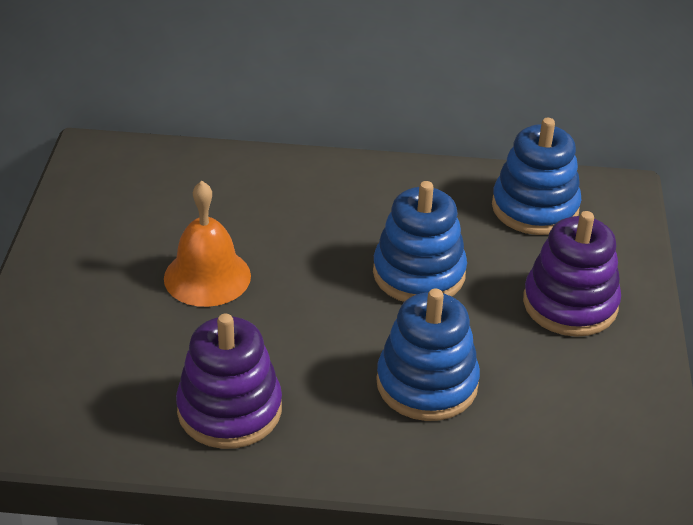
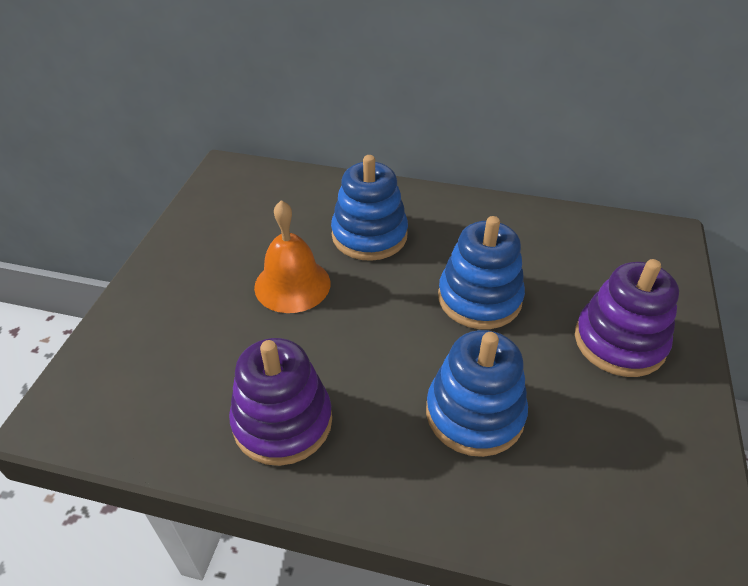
camera: 10 degrees right, 5 degrees up
blue stacking toy [492,118,581,235] -> blue stacking toy moved to [331,155,408,261]

